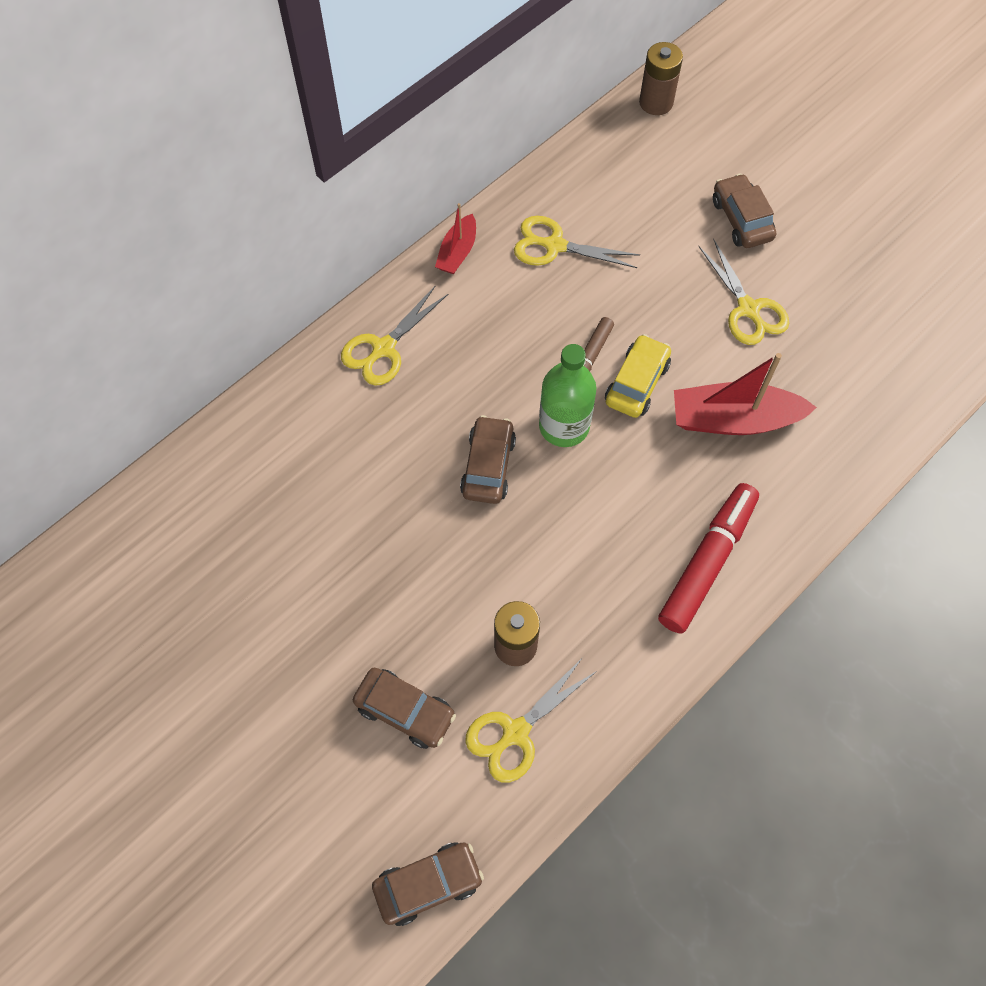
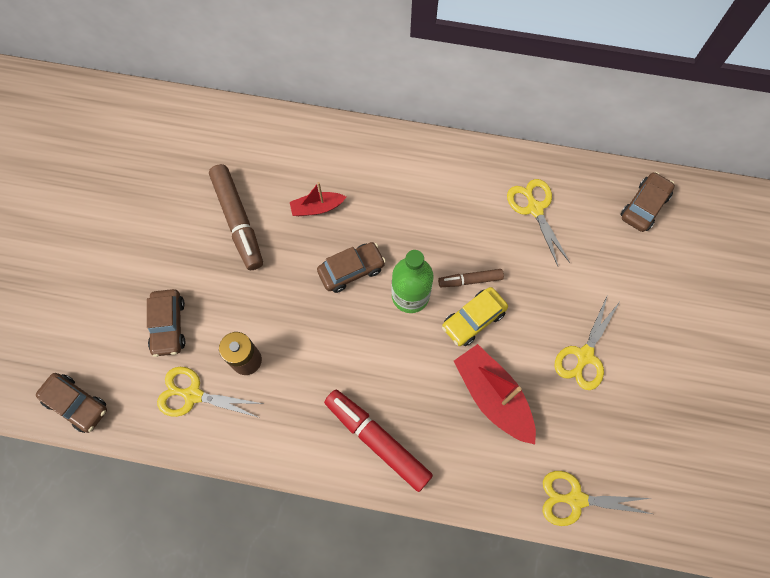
camera: 55 degrees right, 5 degrees up
yellow scissors [341,286,448,386] -> yellow scissors moved to [542,471,652,526]
red boat [435,203,476,274] -> red boat moved to [290,182,346,216]
yellow car [605,334,671,418] -> yellow car turned 150 degrees clockwise [442,287,508,346]
brown battery [639,42,683,115] -> none
red marker [658,483,759,634] -> red marker turned 135 degrees counterclockwise [324,389,433,492]
brown car [713,173,776,248] -> brown car moved to [621,172,675,232]
none -> brown marker [209,164,263,270]

